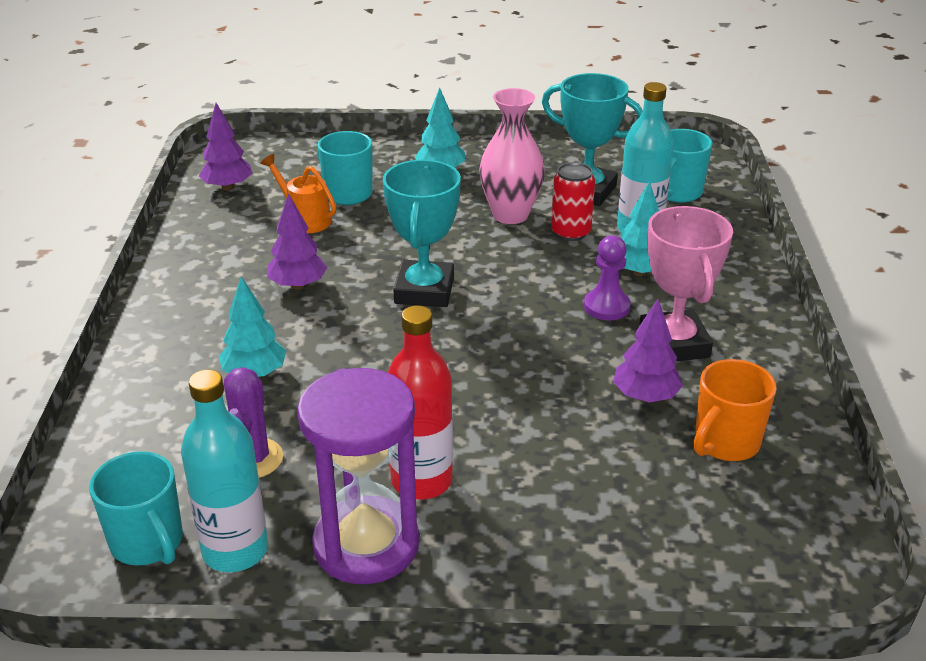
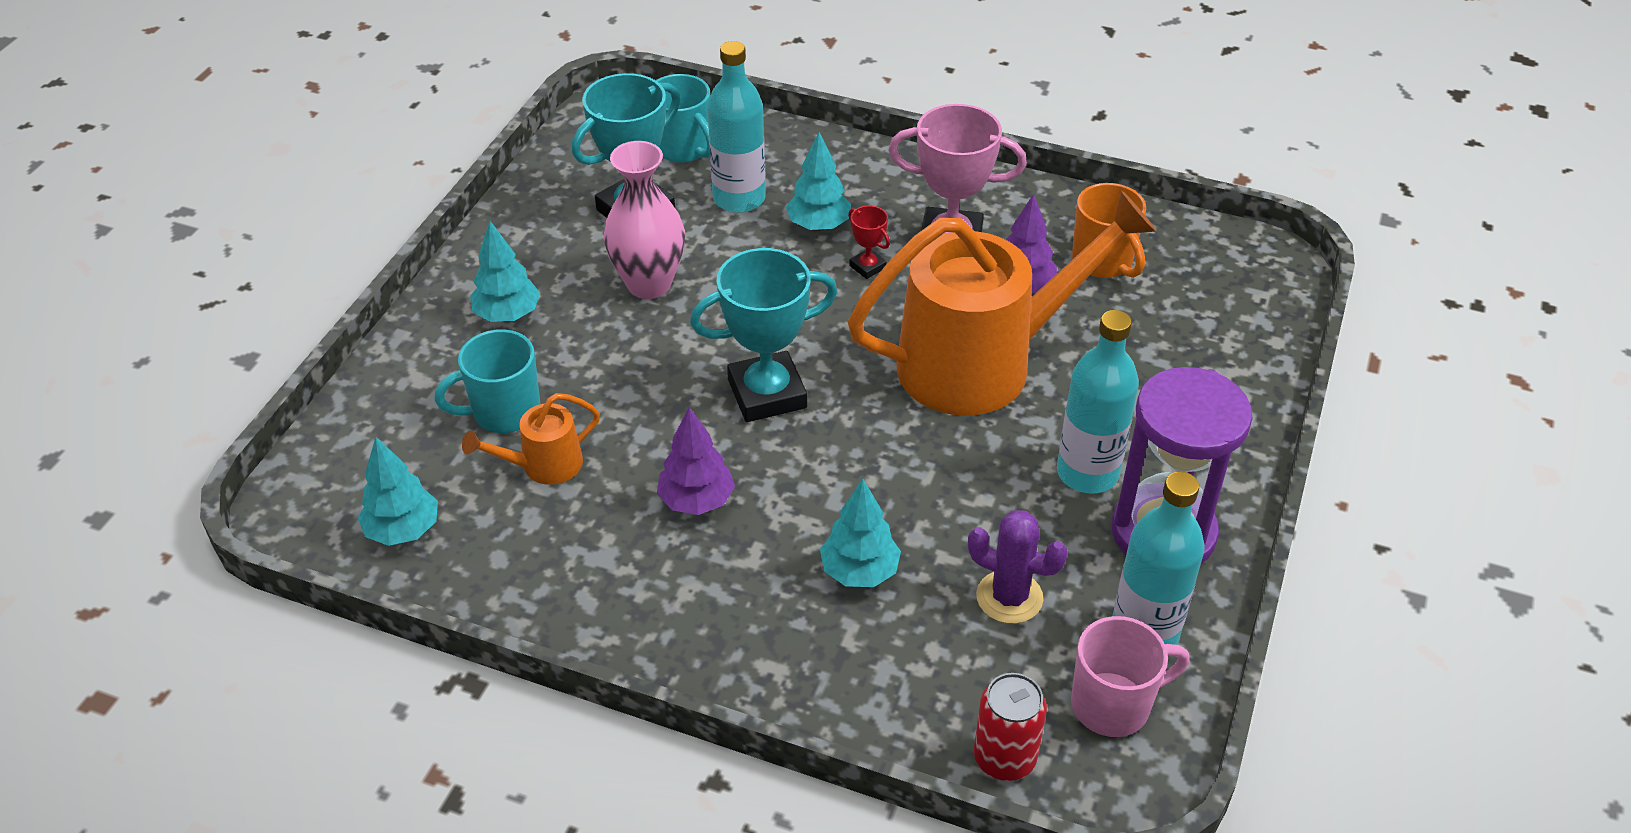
camera: 70 degrees left, 10 degrees up
turquoise mug [89,451,183,565] -> pink mug [1071,616,1190,737]
purple tree [199,103,252,191] -> turquoise tree [358,437,438,546]
turquoise trophy [383,160,461,307] -> turquoise trophy turned 45 degrees counterclockwise [690,248,837,422]
red bottle [388,306,453,499] -> turquoise bottle [1057,310,1139,494]
red can [551,162,595,241] -> red can moved to [974,673,1047,781]
purple pawn [584,235,631,320] -> red trophy [848,206,890,279]
none -> orange watering can [848,191,1157,416]

